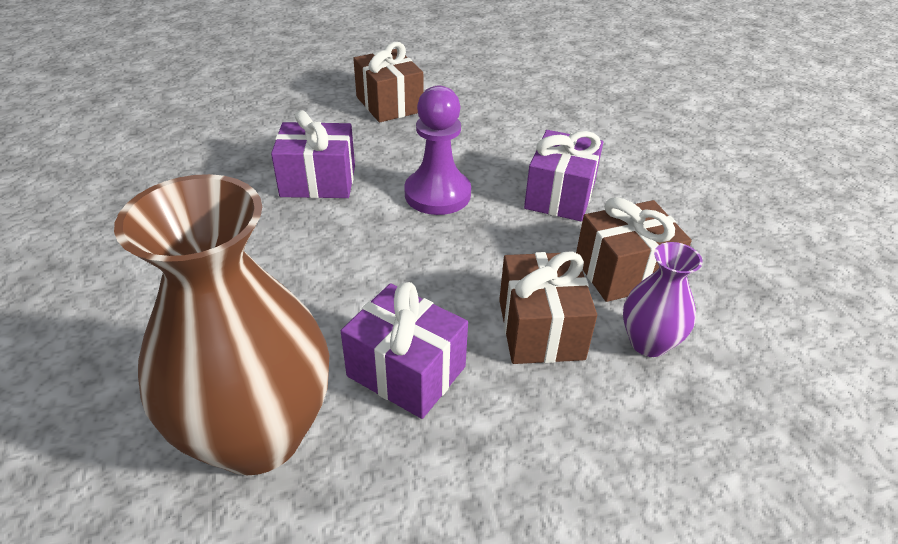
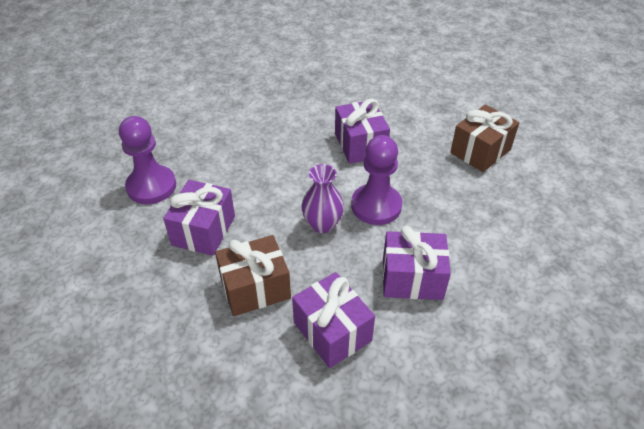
camera: 75 degrees right, 5 degrees up
brown vase [114,174,329,475] -> purple pawn [119,116,176,204]
brown gift [576,197,692,302] -> purple gift [292,272,375,368]
purple vase [623,242,703,357] -> purple vase moved to [301,164,344,233]

